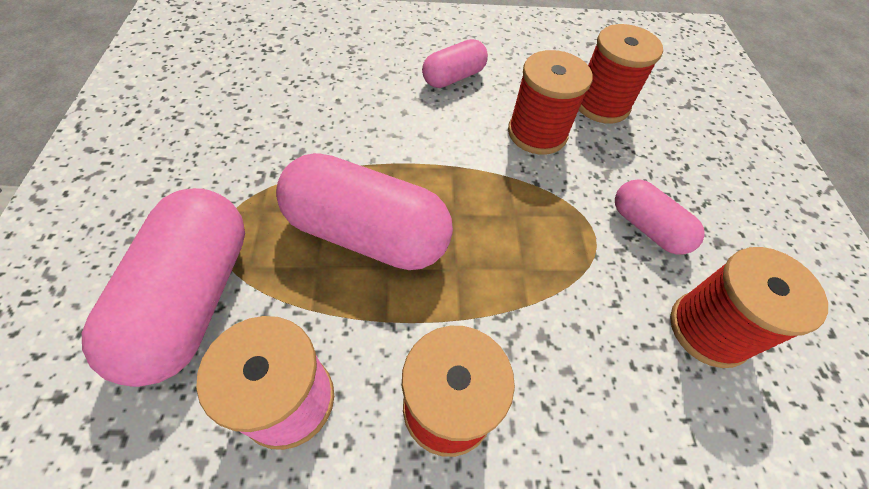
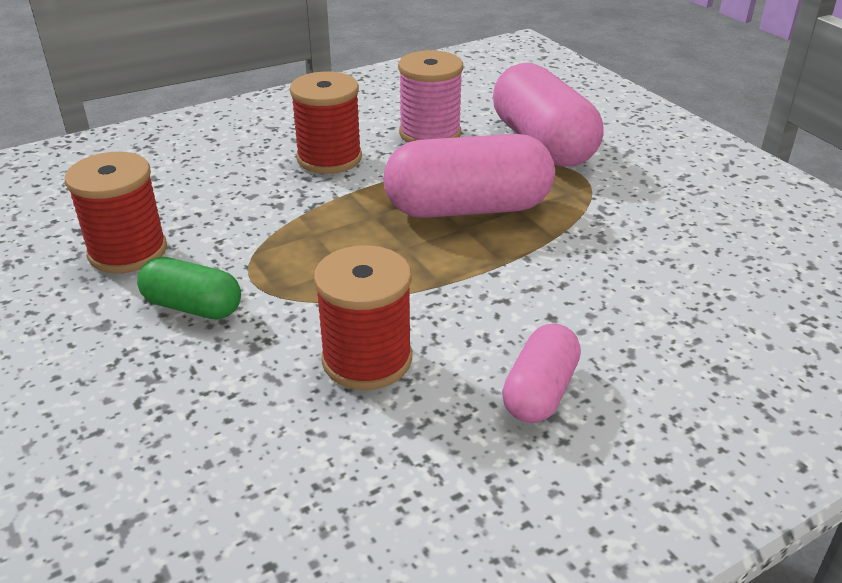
camera: 155 degrees right, 20 degrees down
red spool [579,24,663,123] -> none
pink capsule [615,179,705,255] -> green capsule [137,257,241,320]

